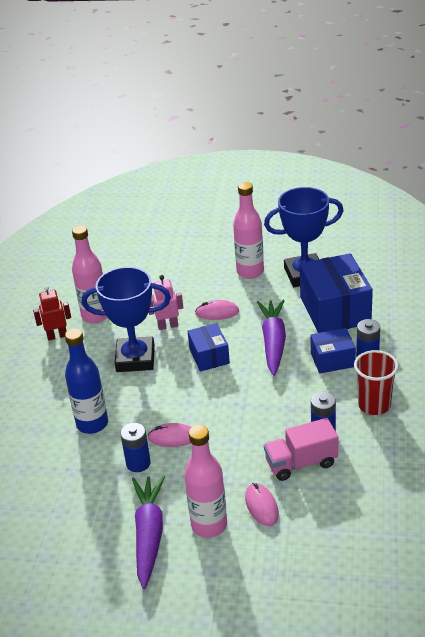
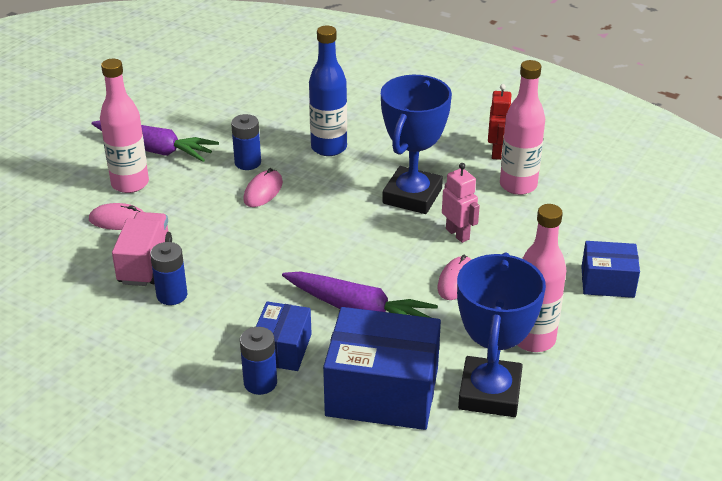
camera: 110 degrees right, 0 degrees up
pink robot [149,275,183,330] -> pink robot turned 45 degrees counterclockwise [442,163,480,243]
blue box [188,323,230,372] -> blue box moved to [581,241,640,298]
red cup [354,350,399,415] -> none

